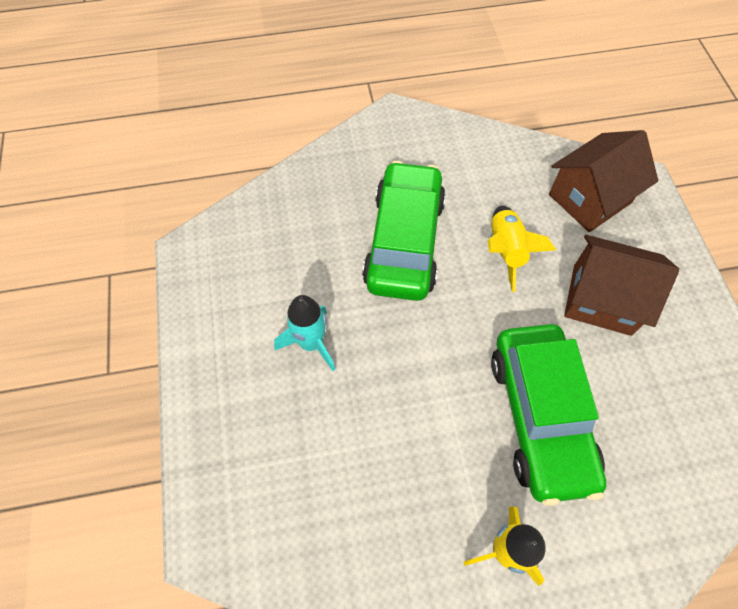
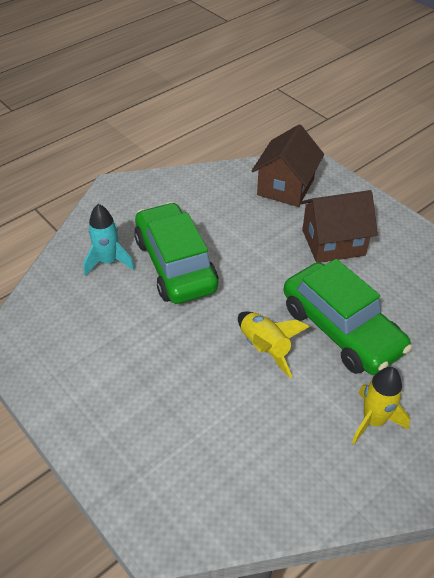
camera: 30 degrees left, 15 degrees down
turquoise rocket [274,295,335,371] -> turquoise rocket moved to [83,204,135,276]
yellow rocket [488,206,556,292] -> yellow rocket moved to [238,311,310,378]

